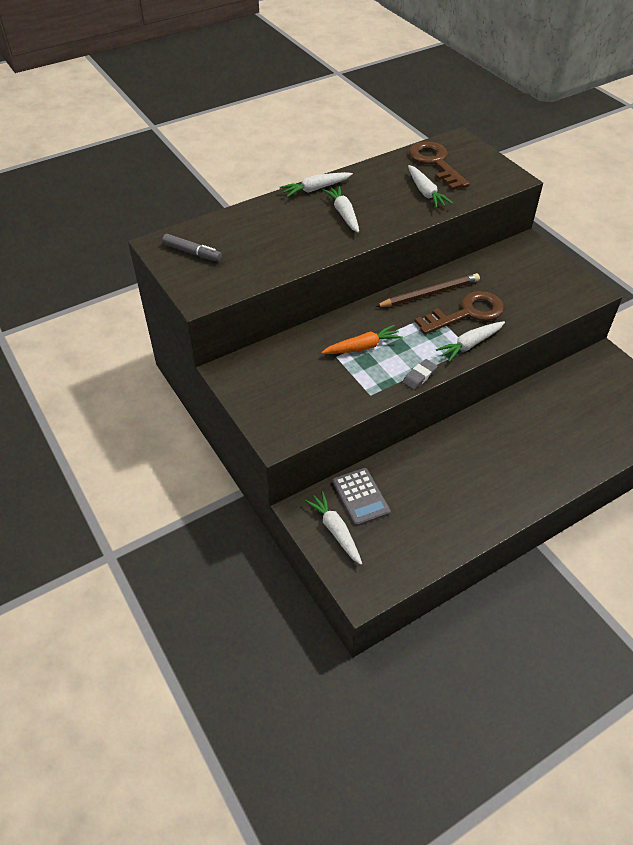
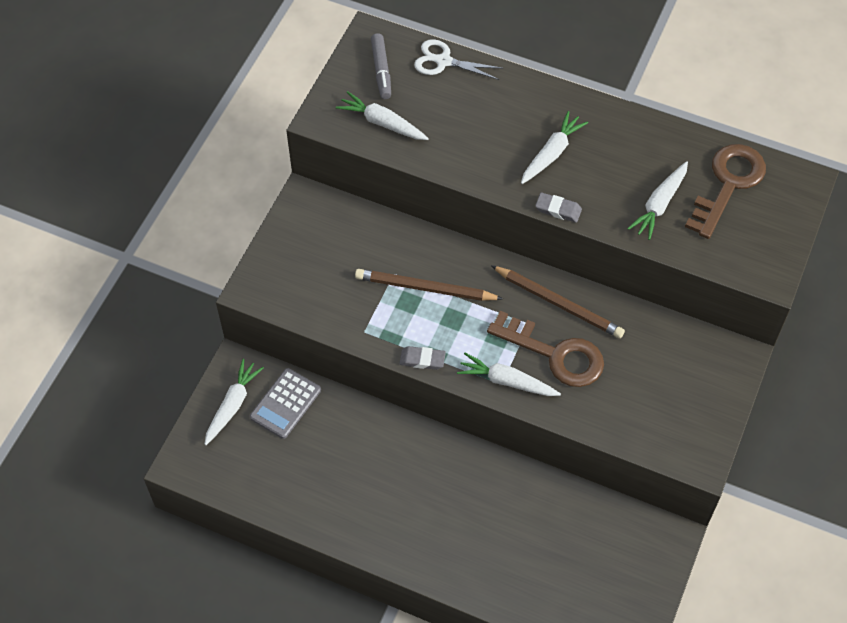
camera: 55 degrees right, 10 degrees up
white carrot [280,172,353,197] -> white carrot moved to [336,91,429,140]
orange carrot [321,325,403,354] -> brown pencil [355,269,503,301]
none -> white scissors [414,39,502,80]
none -> grey eraser [535,193,582,223]

